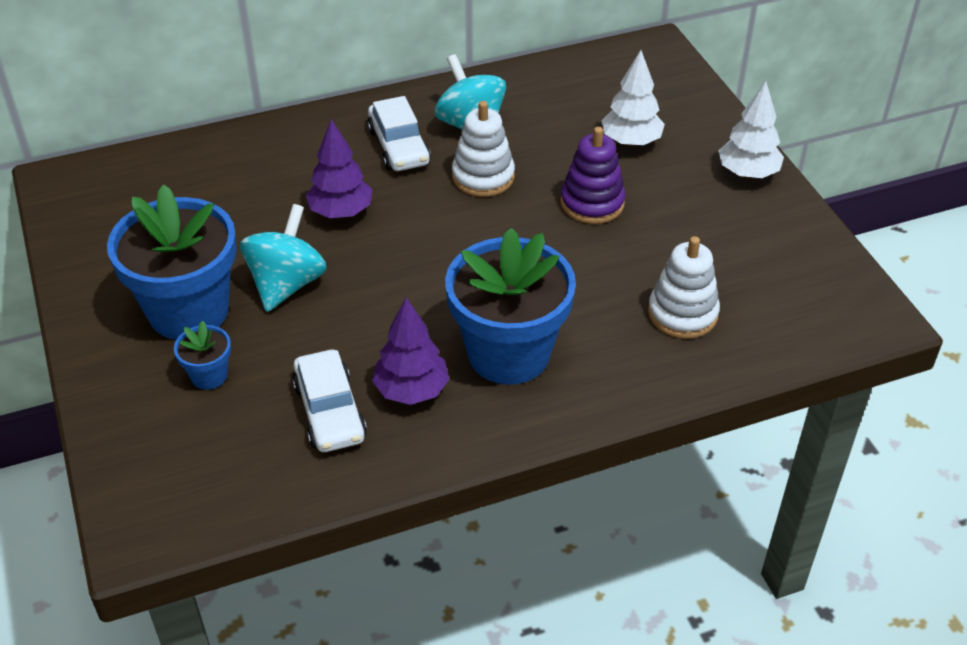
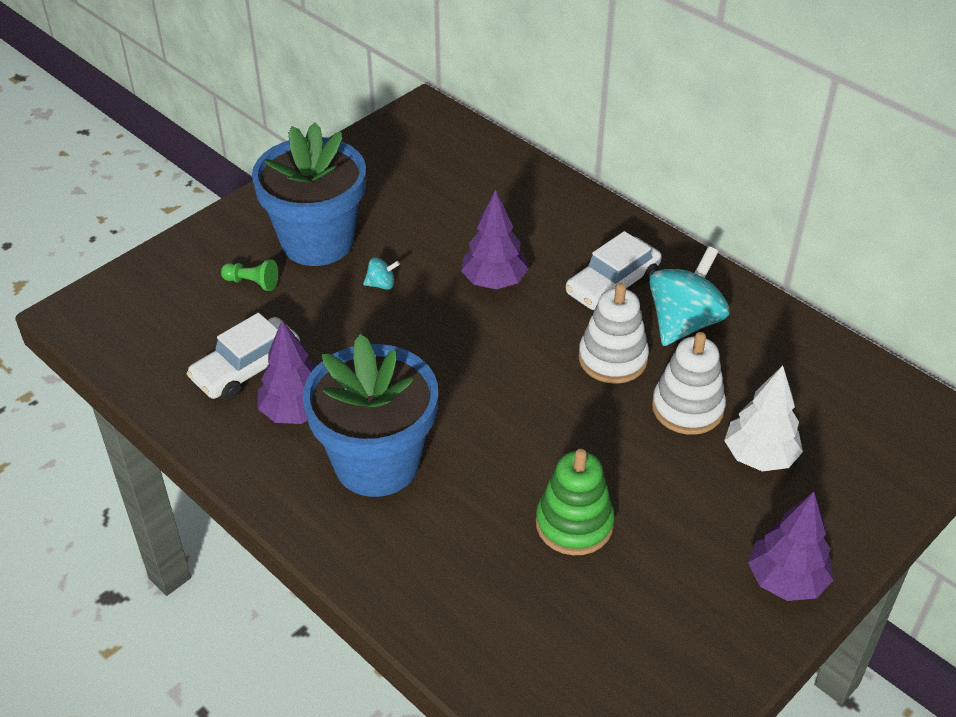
camera: 65 degrees right, 0 degrees up
blue flower pot [174,321,231,390] -> green pawn [221,259,278,291]
turquoise spinning top [240,204,326,312] -> turquoise spinning top [363,257,400,290], size x0.43
purple stacking toy [560,127,626,224] -> none
white stacking toy [648,236,720,339] -> white stacking toy moved to [652,332,726,435]
white tree [718,81,784,178] -> purple tree [748,492,833,601]
none -> green stacking toy [536,449,615,555]

